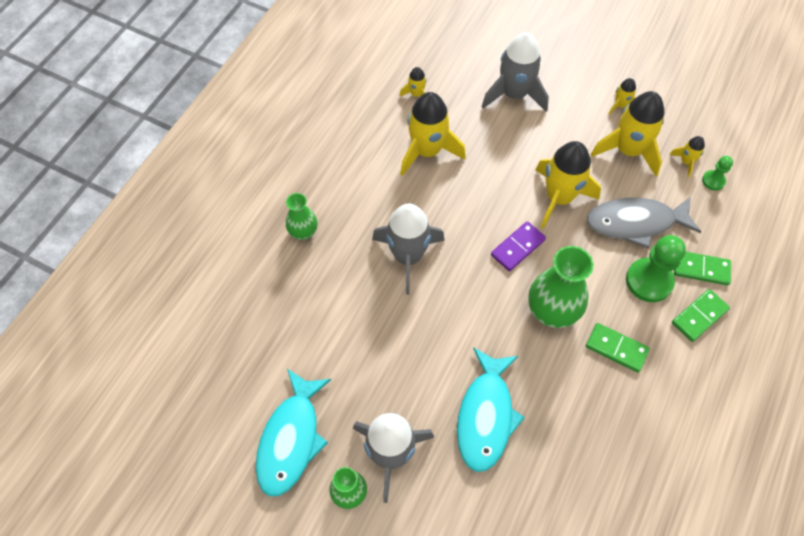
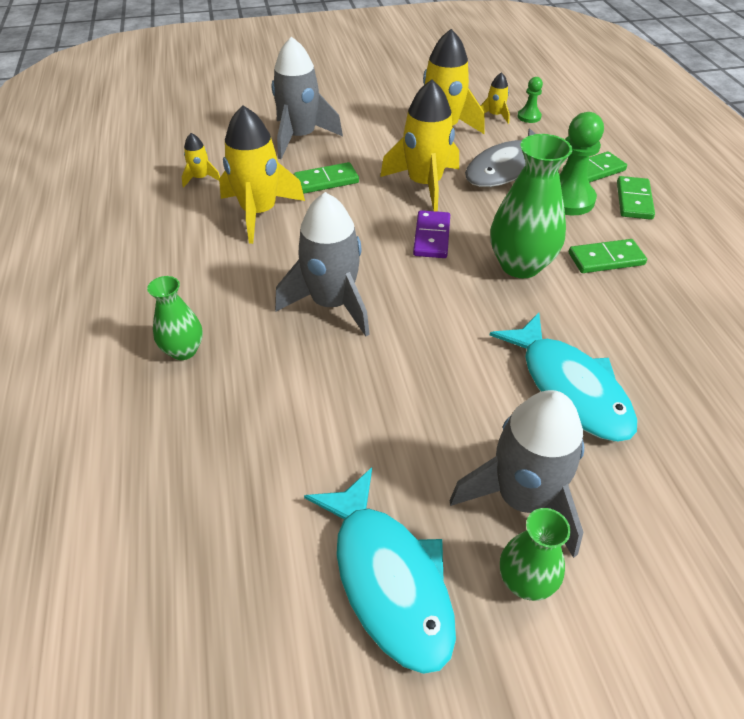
camera: 40 degrees left, 15 degrees down
yellow rocket [609,78,636,115] -> none
none -> green domino [294,162,359,194]

